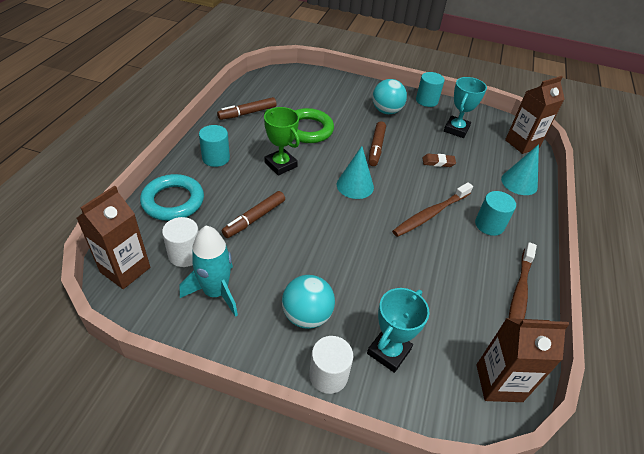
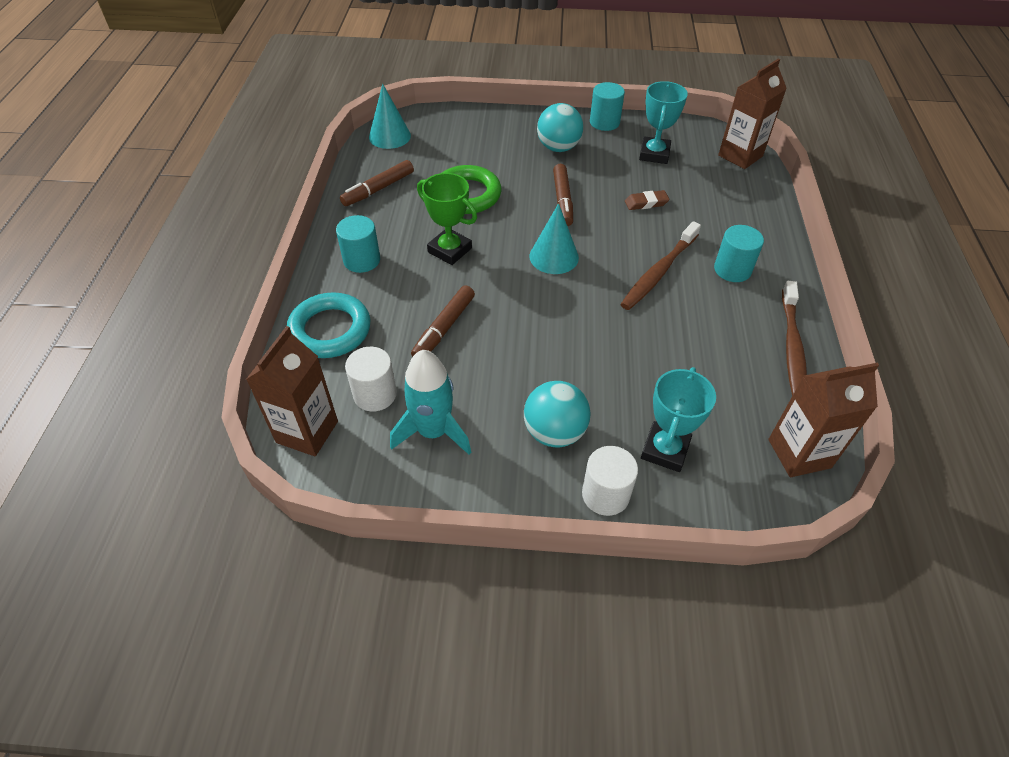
camera: 10 degrees left, 5 degrees up
turquoise cone [501,144,539,195] -> turquoise cone moved to [369,84,411,149]

